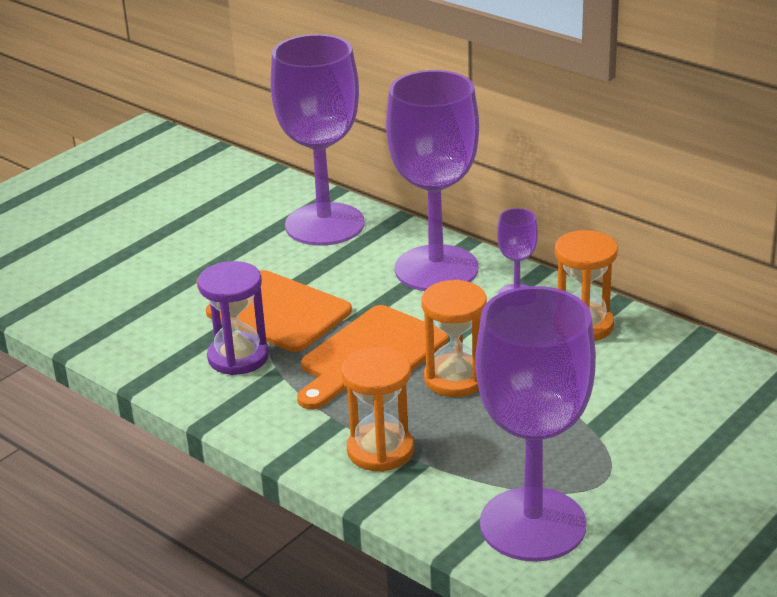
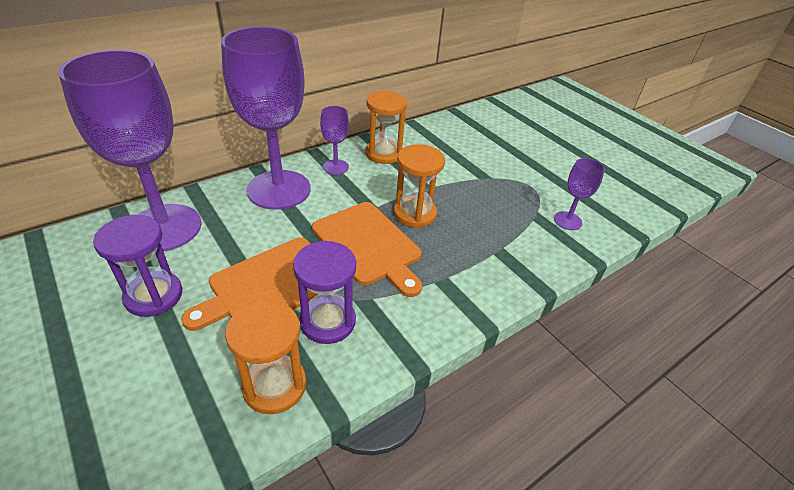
camera: 80 degrees left, 10 degrees up
orange hourglass [341,347,414,472] -> orange hourglass moved to [225,300,306,414]
purple goblet [475,286,596,562] -> purple goblet [554,158,605,230], size x0.44
none -> purple hourglass [93,215,182,317]

